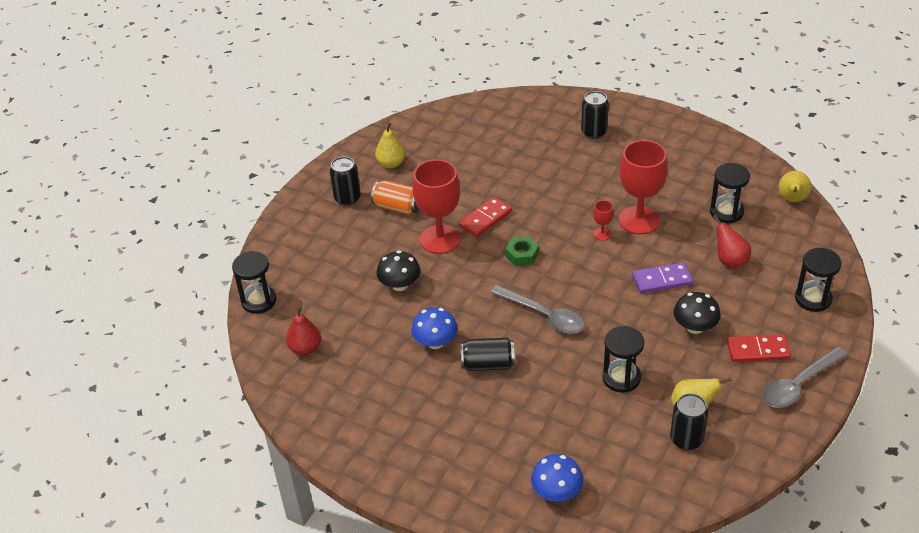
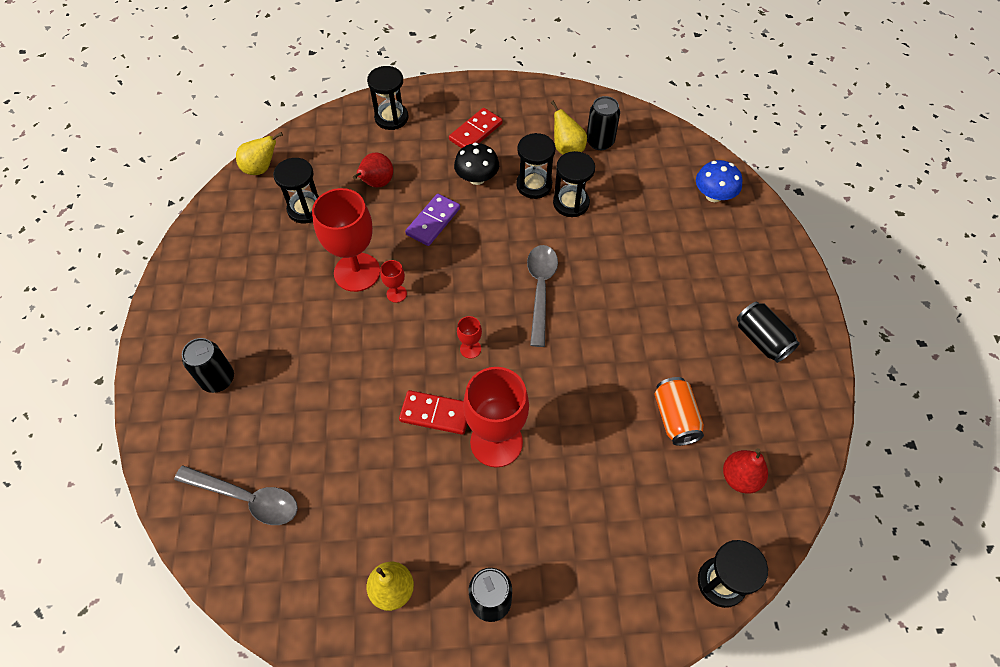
camera: 125 degrees left, 15 degrees up
orange can [371,180,419,215] -> orange can moved to [654,377,704,446]
black mushroom [377,251,421,291] -> none
blue mushroom [411,307,458,349] -> none
black can [461,338,515,371] -> black can moved to [737,302,800,363]
green nut [505,236,539,266] -> red goblet [457,316,482,359]
purple domino [632,262,693,293] -> purple domino turned 75 degrees clockwise [405,194,460,246]
red domino [727,334,791,362] -> red domino turned 75 degrees clockwise [449,108,503,148]
grey spoon [762,347,848,408] -> grey spoon moved to [174,465,298,525]
none -> black hourglass [516,133,556,199]

